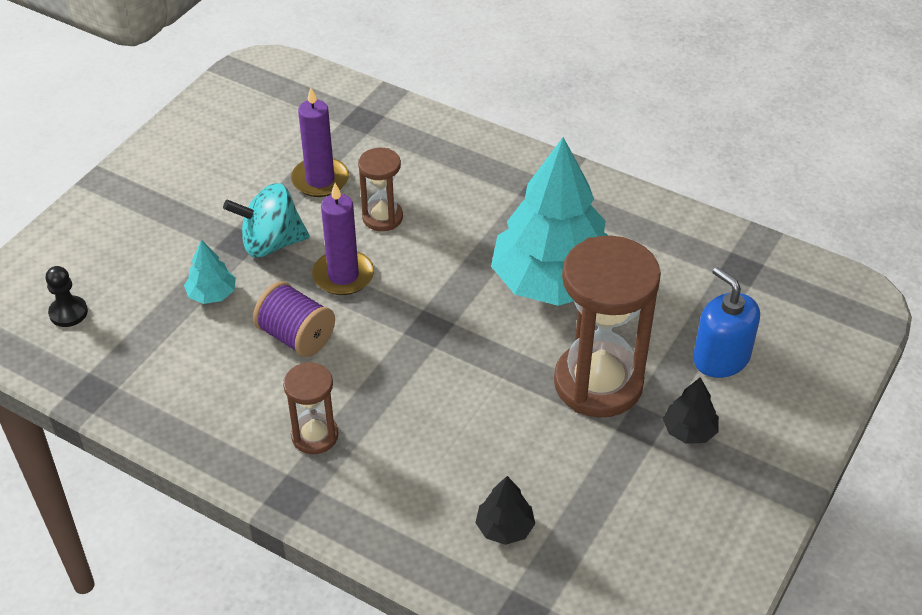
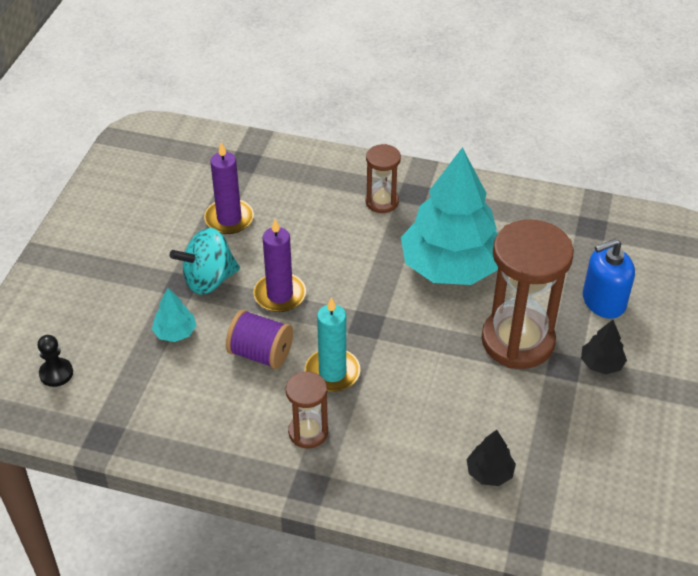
camera: 15 degrees left, 0 degrees up
brown hourglass [358,148,403,231] -> brown hourglass moved to [365,144,401,213]
blue soap dispenser [693,267,760,378] -> blue soap dispenser turned 60 degrees counterclockwise [583,239,635,319]
none -> turquoise candle [305,297,360,392]

